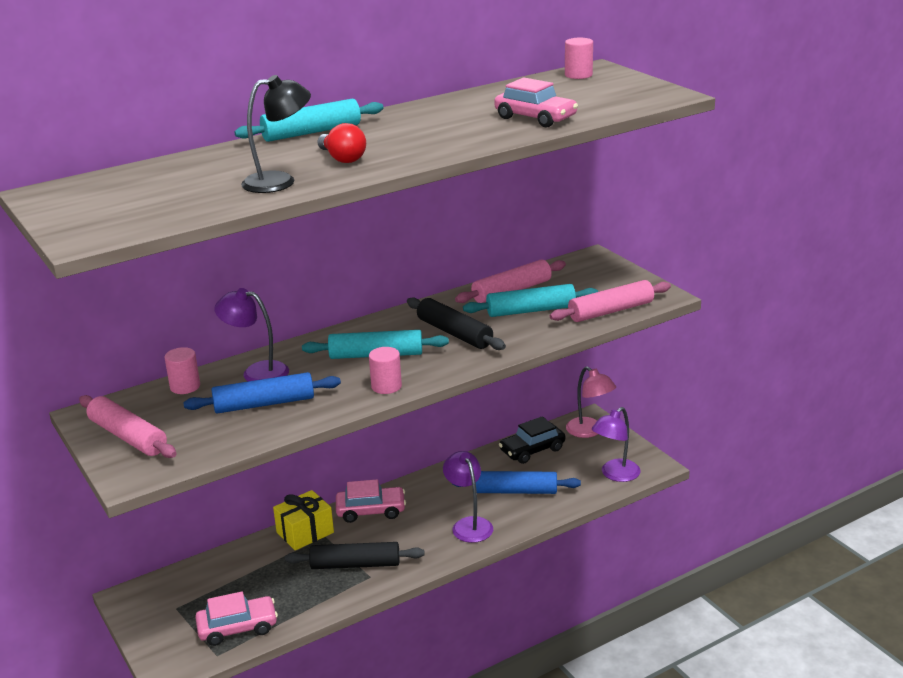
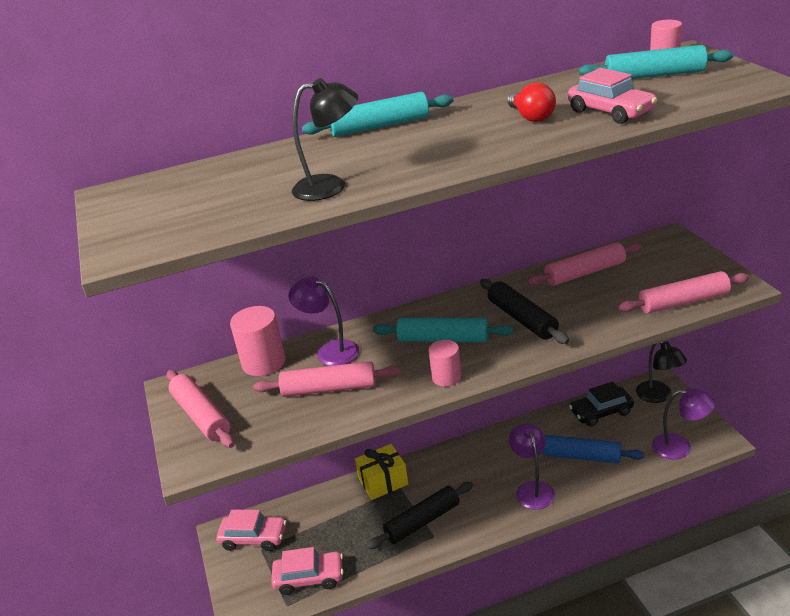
camera: 15 degrees right, 5 degrees up
pink cylinder [164,347,200,394] -> pink cylinder [230,306,286,376], size x1.59
blue rolling pin [183,372,341,414] -> pink rolling pin [253,361,402,397]
black rolling pin [285,542,425,569] -> black rolling pin turned 45 degrees counterclockwise [367,482,473,549]
red light bulb [317,123,366,163] -> red light bulb moved to [507,82,556,122]
pink car [336,479,406,523] -> pink car moved to [216,510,286,551]
turquoise rolling pin [463,284,598,317] -> turquoise rolling pin moved to [579,45,734,79]
pink lamp [566,366,616,438] -> black lamp [636,341,687,403]
purple lamp [592,407,641,482] -> purple lamp turned 135 degrees counterclockwise [652,388,715,459]

